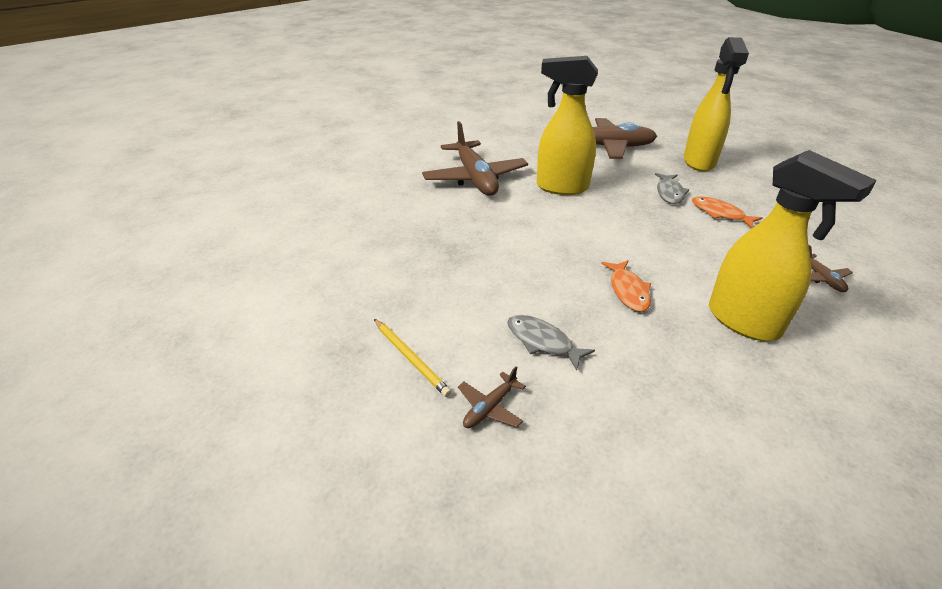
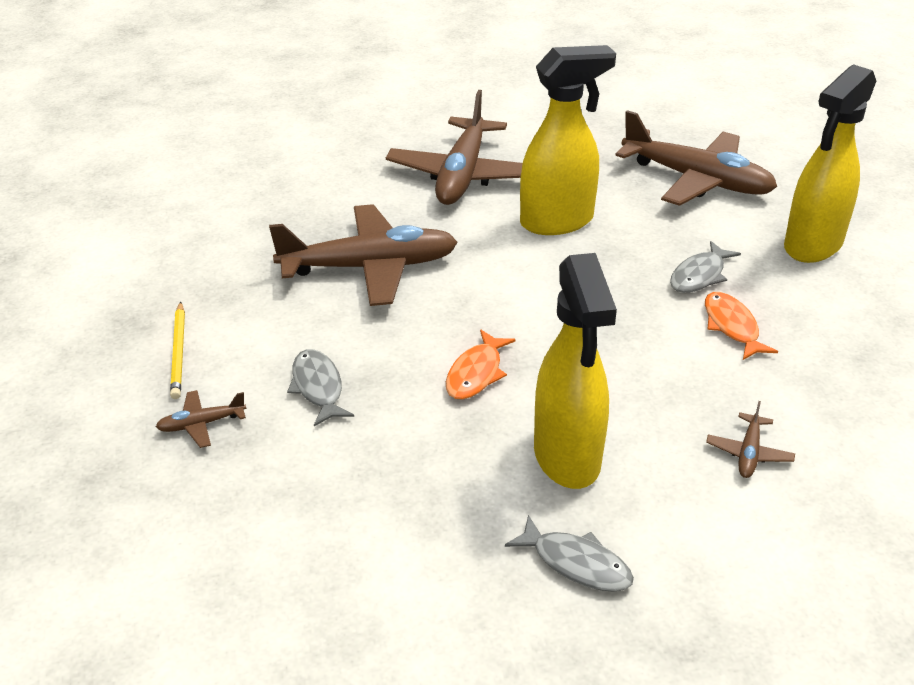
camera: 30 degrees right, 0 degrees up
yellow spray bottle [537,56,598,195] -> yellow spray bottle turned 120 degrees clockwise [520,45,616,235]
none -> brown plane [269,204,458,306]
none -> grey fish [505,515,634,592]

